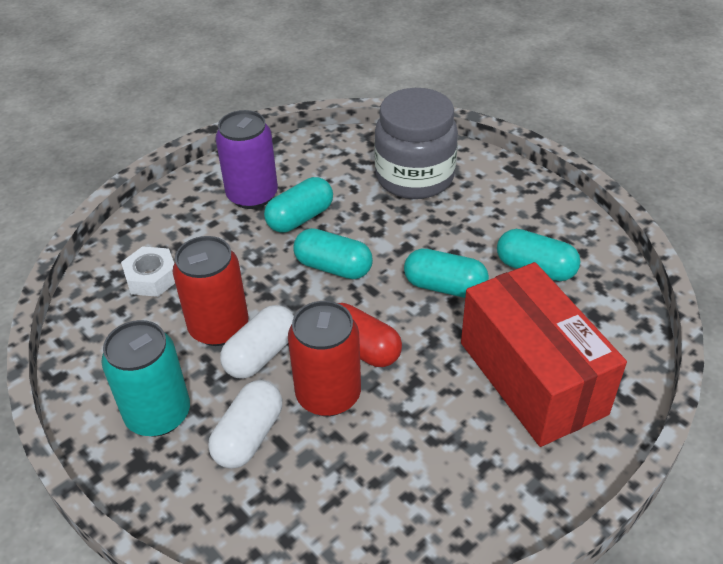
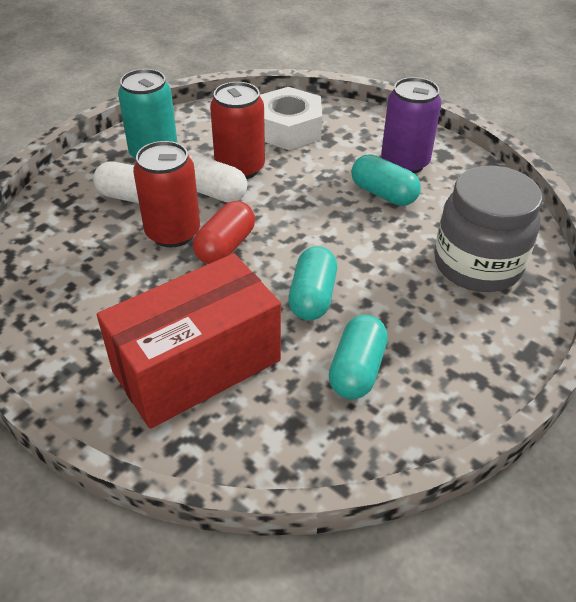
camera: 80 degrees right, 0 degrees up
white nut [121,246,175,297] -> white nut [260,87,322,150], size x1.65
turquoise capsule [294,228,373,279] -> none

